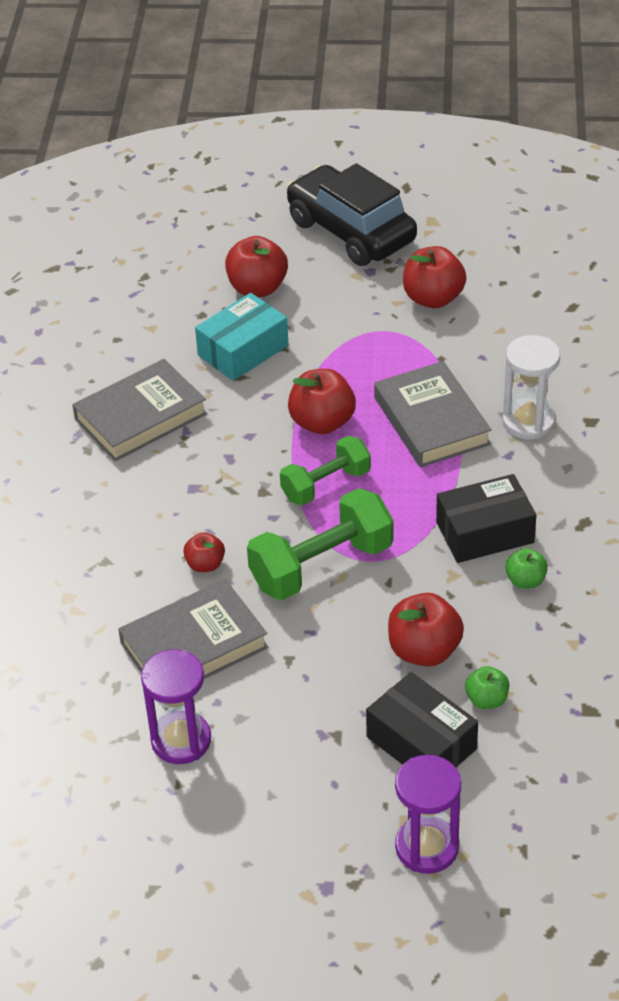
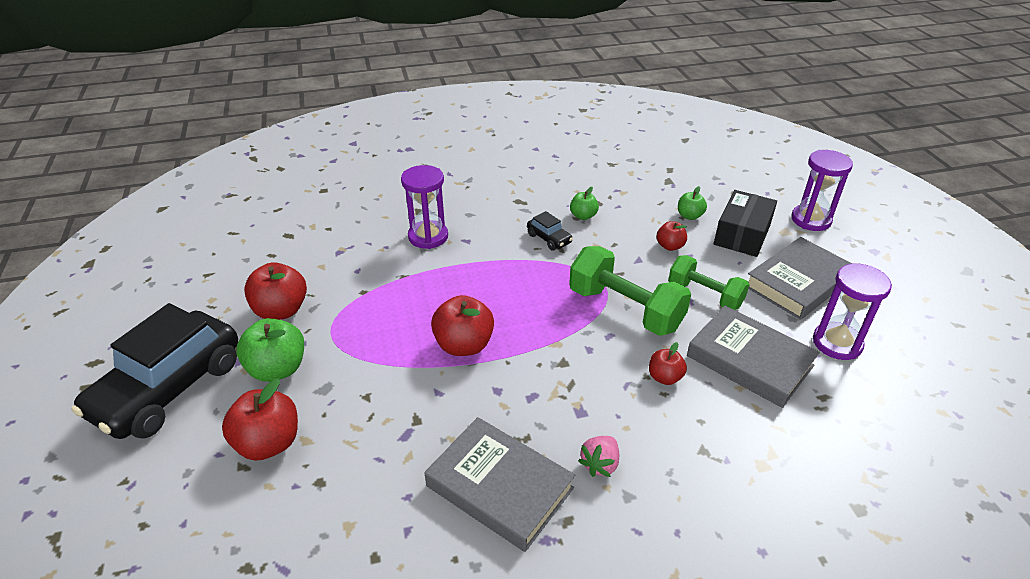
camera: 110 degrees left, 5 degrees down
turquoise box [195,293,289,381] -> none
green dumbbell [280,436,371,506] -> green dumbbell moved to [668,255,750,310]
grey book [374,361,492,467] -> grey book moved to [748,237,852,320]
red apple [388,593,464,667] -> red apple [657,221,687,251], size x0.57
black box [436,474,536,563] -> black car [527,211,573,251]
white hourglass [503,335,560,439] -> purple hourglass [401,165,448,249]
none -> green apple [236,318,304,382]
none -> pink strawberry [578,436,619,477]

